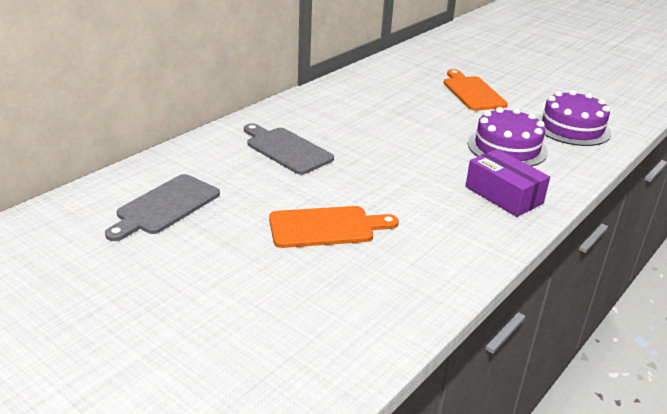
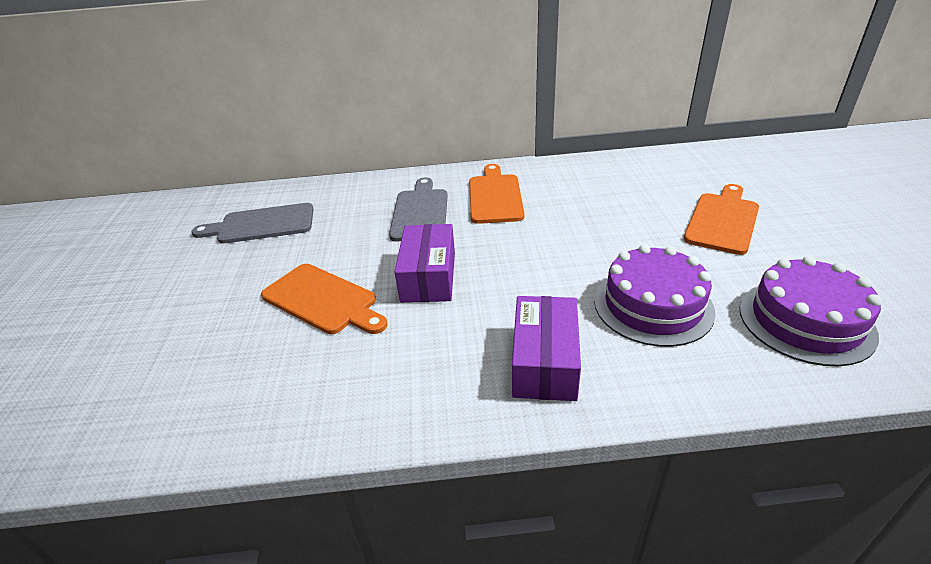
camera: 50 degrees right, 5 degrees up
none -> purple box [395,224,455,303]
none -> orange cutting board [469,164,524,224]

